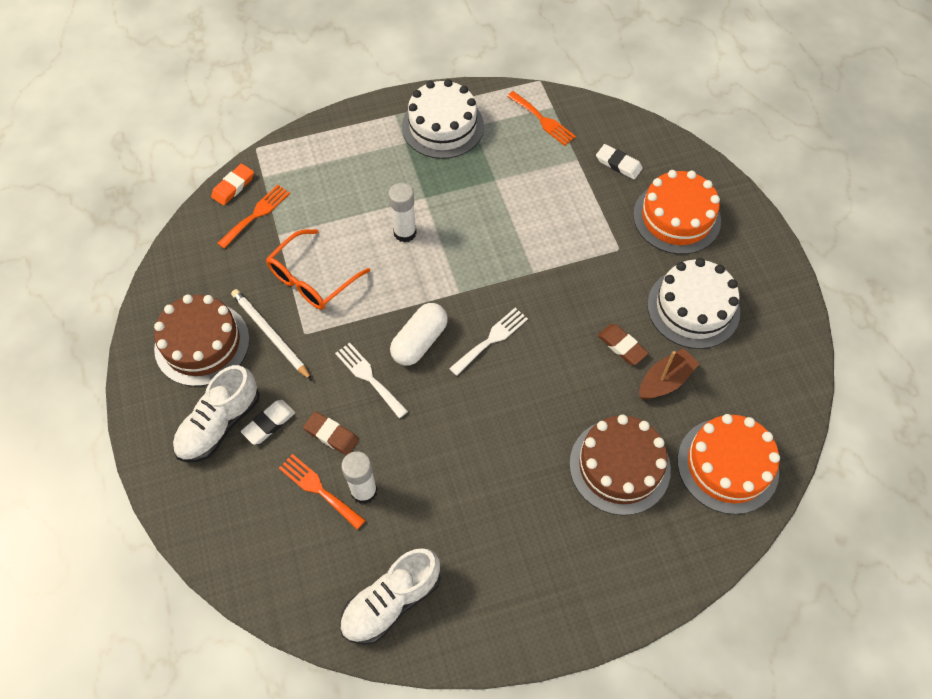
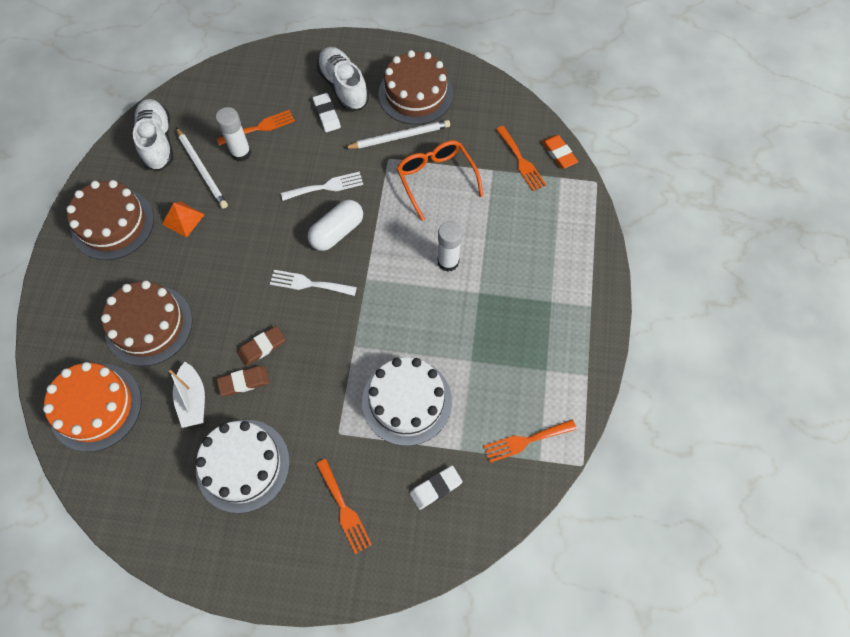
camera: 115 degrees right, 5 degrees up
brown eraser [303,411,359,455] -> brown eraser moved to [237,326,285,366]
white capsule [390,303,448,366] -> white capsule turned 75 degrees clockwise [308,200,363,251]
white cake [402,79,484,159] -> white cake moved to [362,357,452,446]
white fork [449,308,528,376] -> white fork turned 120 degrees clockwise [270,270,357,296]
orange cake [633,170,721,254] -> orange fork [316,459,372,554]
brown boat [639,348,699,399] -> white boat [169,362,205,428]
none -> brown cake [66,180,154,260]
none -> orange pyramid [162,202,205,238]
none -> white pencil [176,127,228,209]

